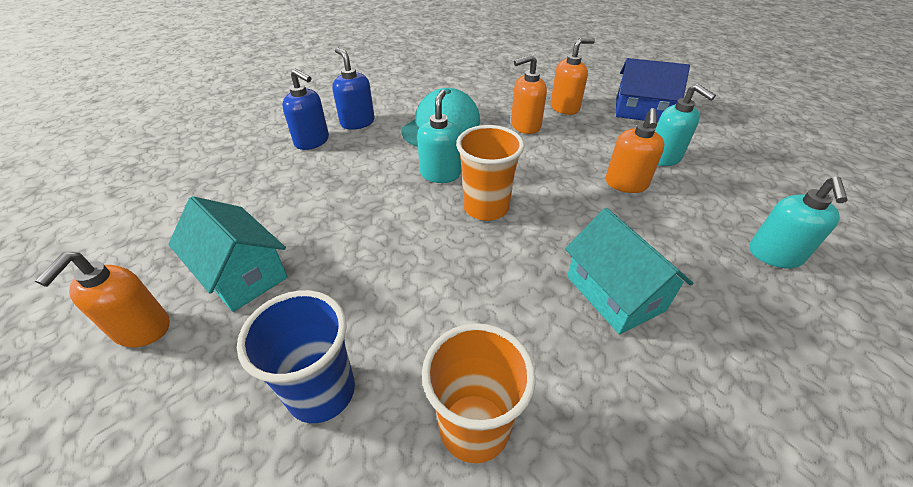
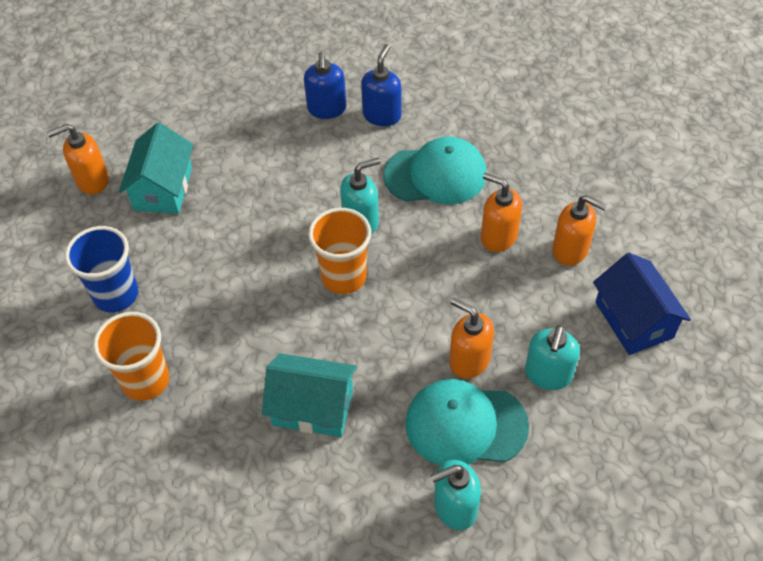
camera: 55 degrees right, 10 degrees up
turquoise house [565,208,693,335] -> turquoise house turned 75 degrees clockwise [262,353,357,437]
orange soap dispenser [606,108,665,193] -> orange soap dispenser turned 60 degrees clockwise [449,298,494,379]
none -> turquoise cap [405,379,529,465]

